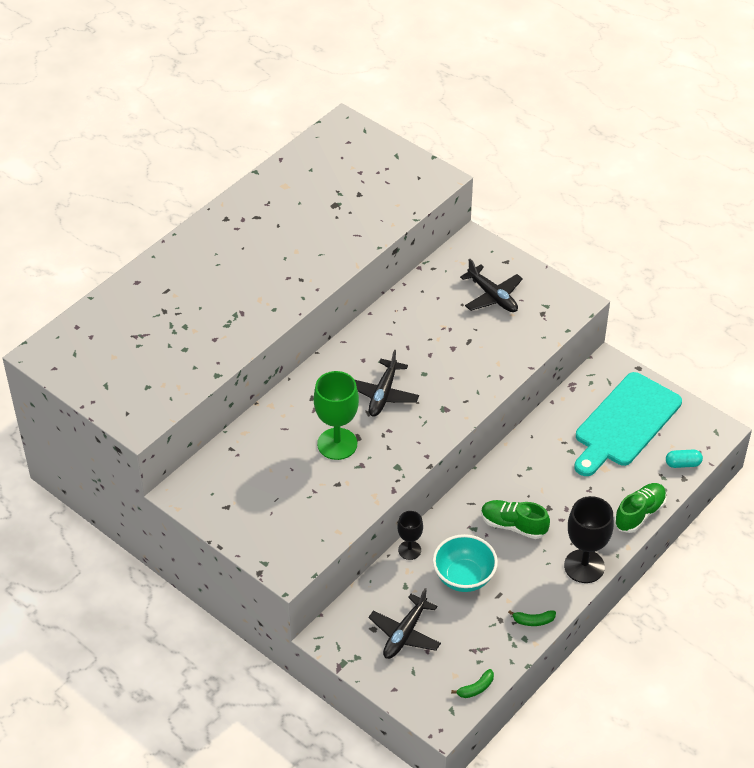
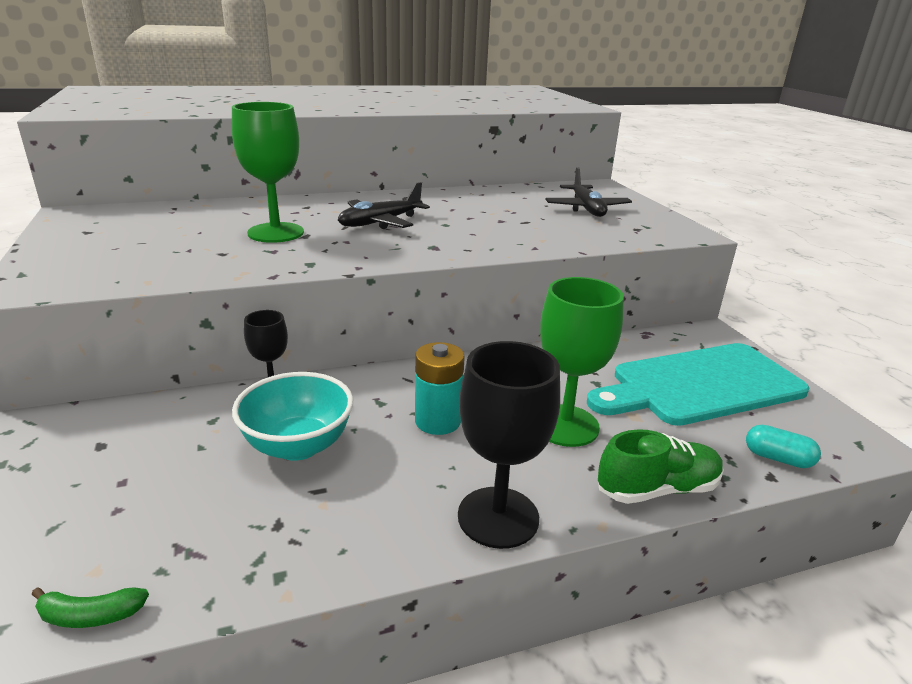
camera: 30 degrees right, 20 degrees down
black plane [368,588,441,659] -> none
green shoe [481,500,550,539] -> turquoise battery [415,342,465,435]
green banana [508,610,556,626] -> none
none -> green goblet [540,277,624,447]

